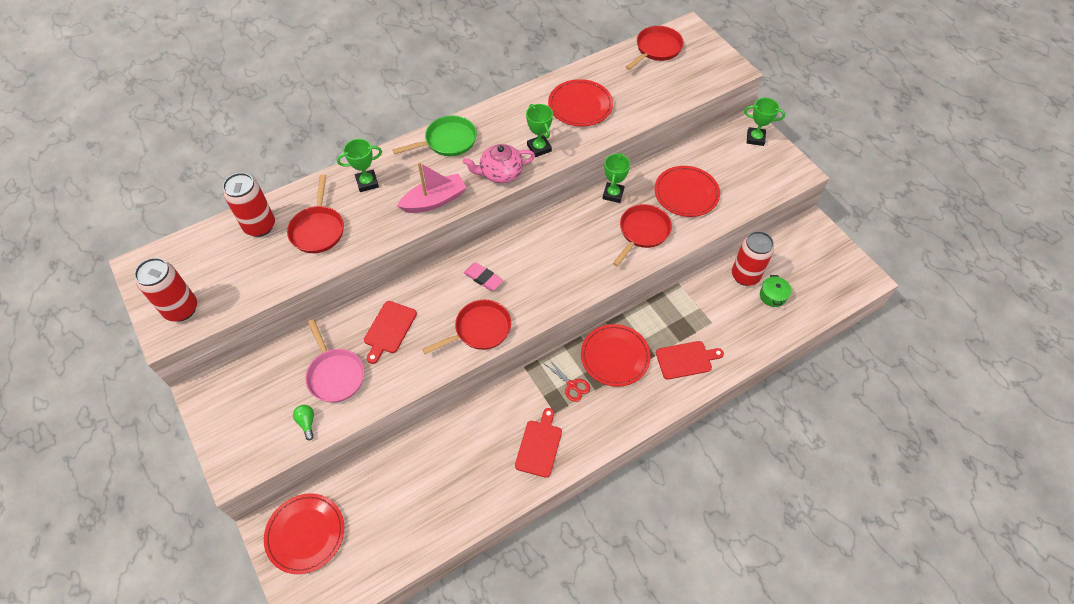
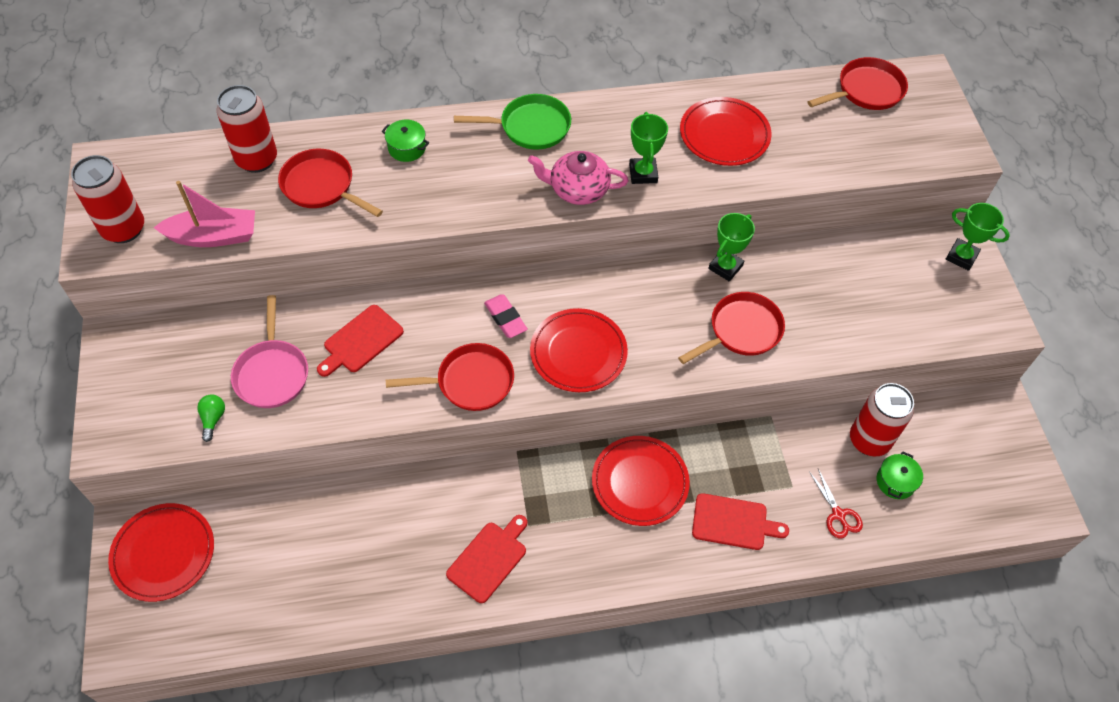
camera: 20 degrees right, 0 degrees up
red pan [287,175,344,253] -> red pan turned 105 degrees clockwise [278,149,383,217]
green trophy [337,139,382,192] -> green pot [382,120,429,162]
pink boat [397,162,467,213] -> pink boat moved to [153,181,255,247]
red scissors [545,358,590,402] -> red scissors moved to [809,469,863,538]
red plate [654,166,720,217] -> red plate moved to [530,308,628,392]

